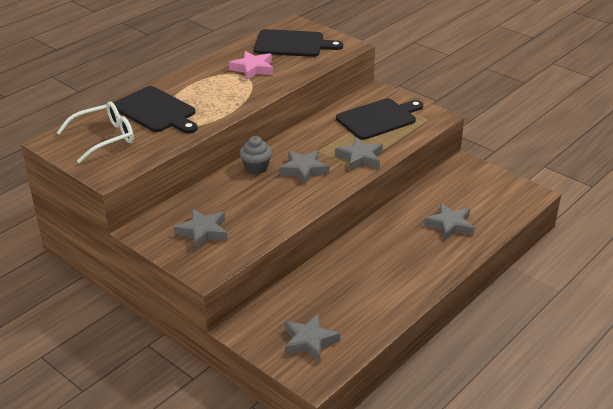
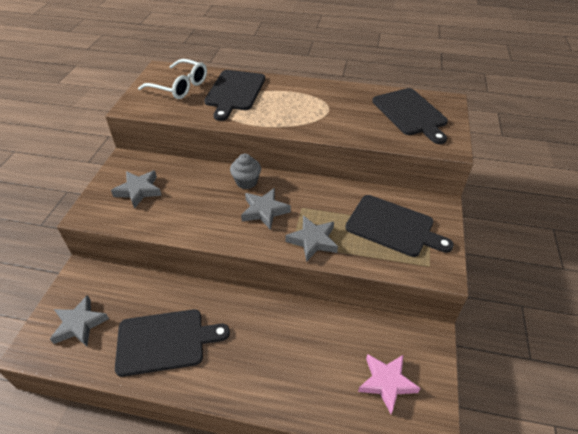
camera: 60 degrees right, 10 degrees up
pink star [229,51,273,80] -> pink star moved to [358,354,421,414]
grey star [424,203,474,240] -> none
none -> black cutting board [115,309,230,377]

